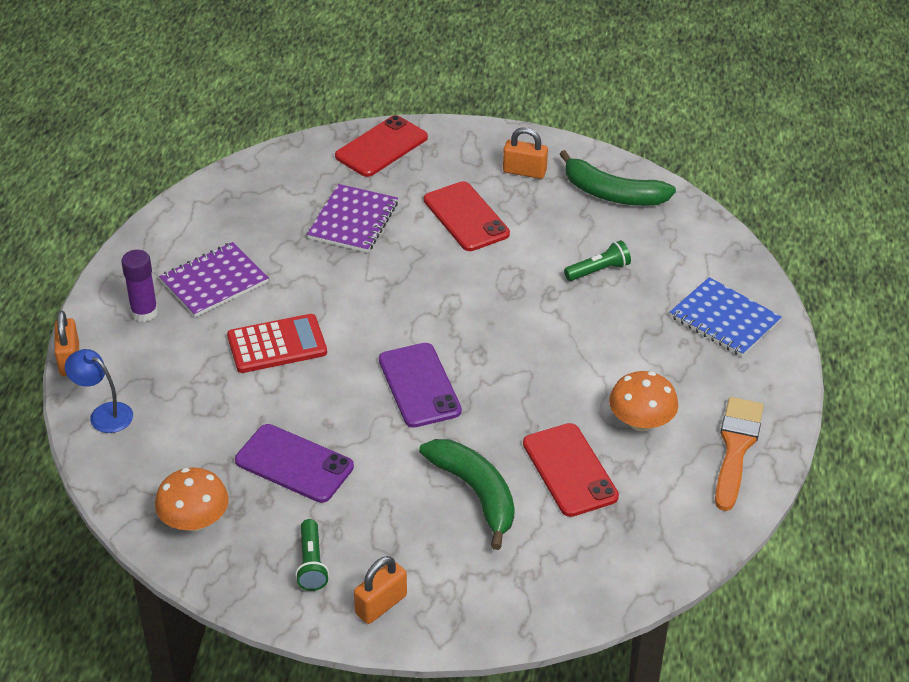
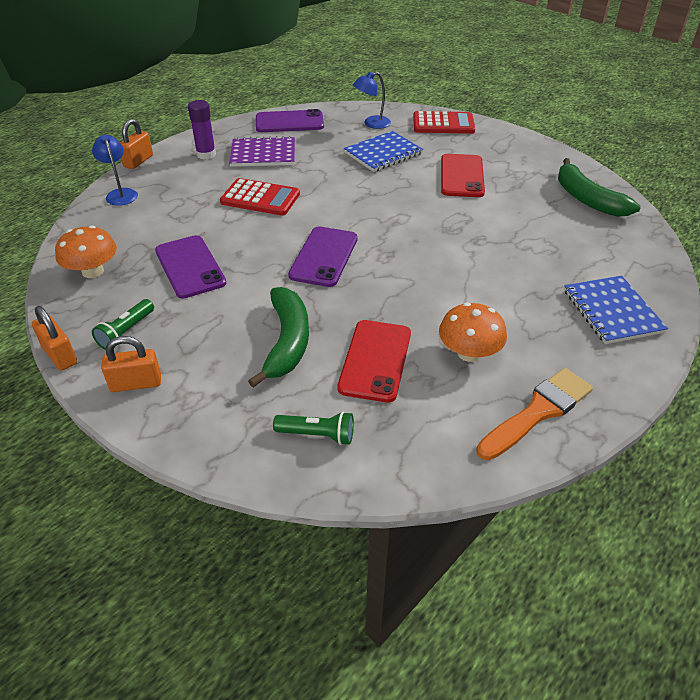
camera: 35 degrees right, 0 degrees up
purple notebook [307,184,398,253] -> blue notebook [344,131,424,172]
red phone [335,115,428,177] -> red calculator [413,111,475,134]
orange padlock [503,127,548,179] -> orange padlock moved to [32,306,77,370]
green flashlight [564,240,631,281] -> green flashlight moved to [273,411,354,445]
none -> purple phone [256,109,324,132]
none -> blue lamp [353,72,391,129]

